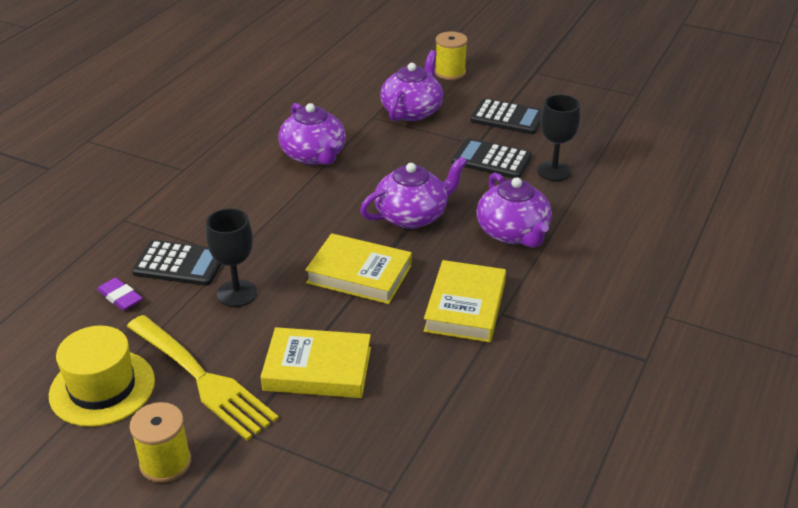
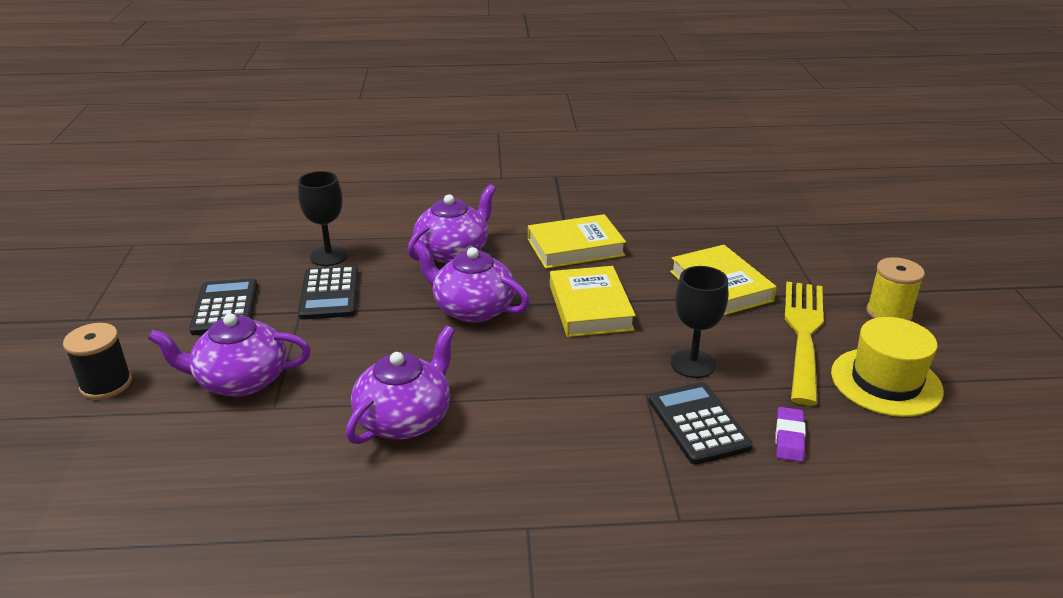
camera: 120 degrees left, 5 degrees down
yellow spool [435,31,468,80] -> black spool [63,323,132,400]

